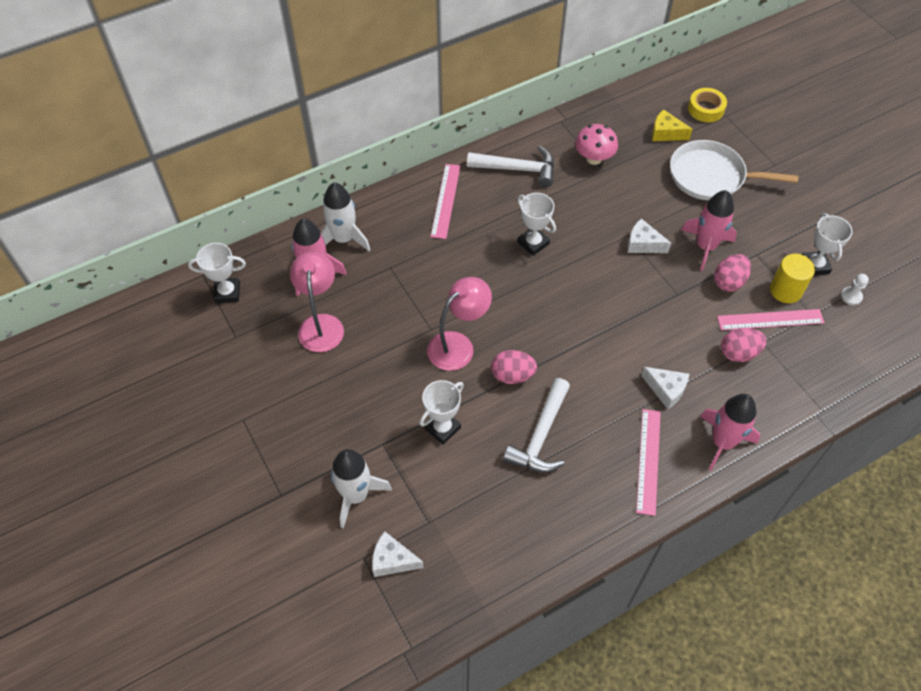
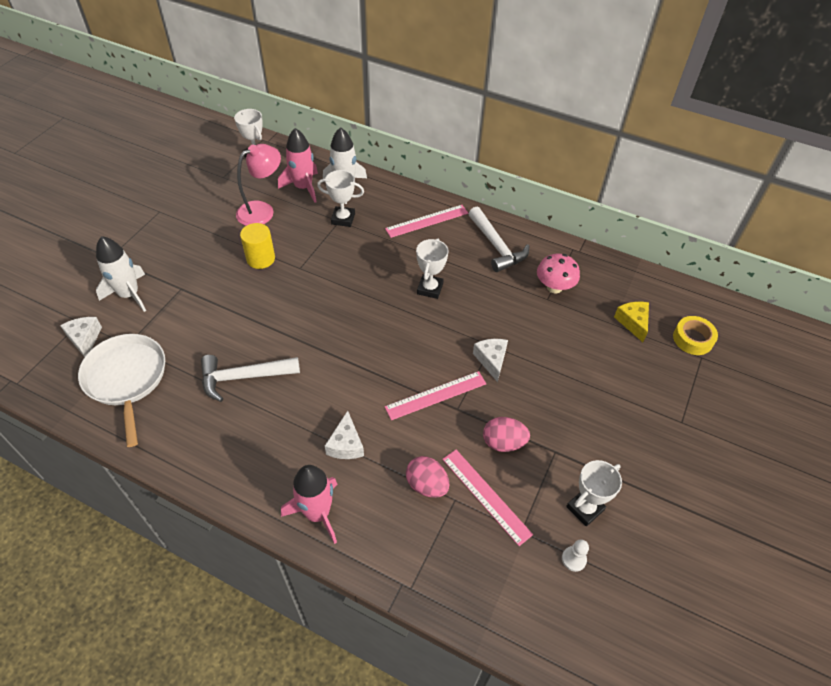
camera: 55 degrees right, 5 degrees down
white trophy [419,380,464,445] -> white trophy moved to [317,170,364,227]
pink lamp [427,277,492,371] -> none
pink egg [491,350,537,384] -> none
pink ruler [636,409,661,516] -> pink ruler moved to [385,371,486,420]
white pan [670,140,798,200] -> white pan moved to [78,334,165,447]
pink rocket [682,190,737,271] -> none
yellow cylinder [770,254,815,303] -> yellow cylinder moved to [240,223,275,269]

